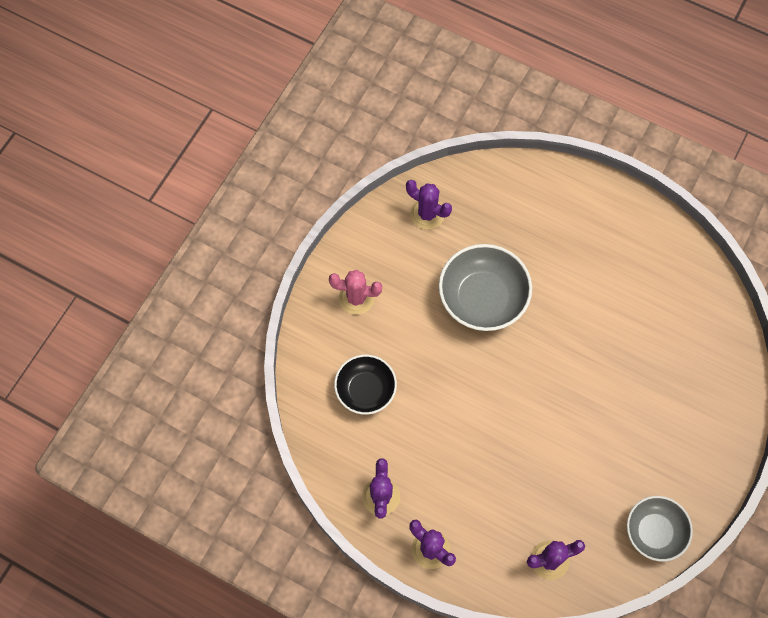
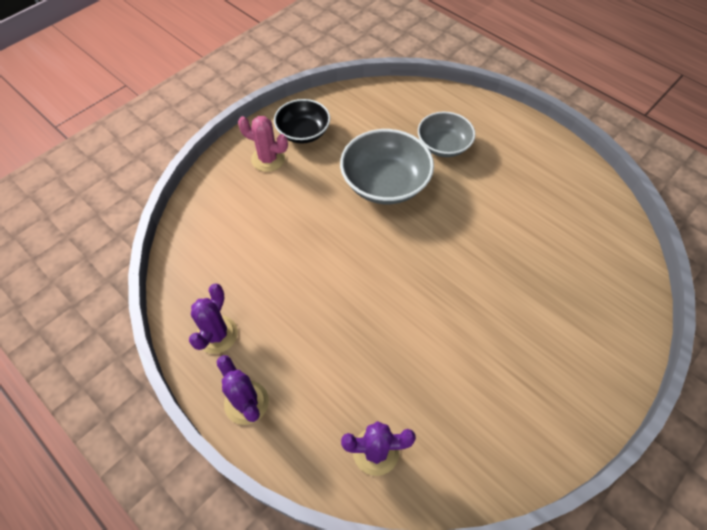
camera: 15 degrees right, 10 degrees down
black bowl [334,355,397,415] -> black bowl moved to [274,99,330,144]
purple cactus [406,180,452,230] -> none
grey bowl [627,496,693,562] -> grey bowl moved to [418,112,475,157]

